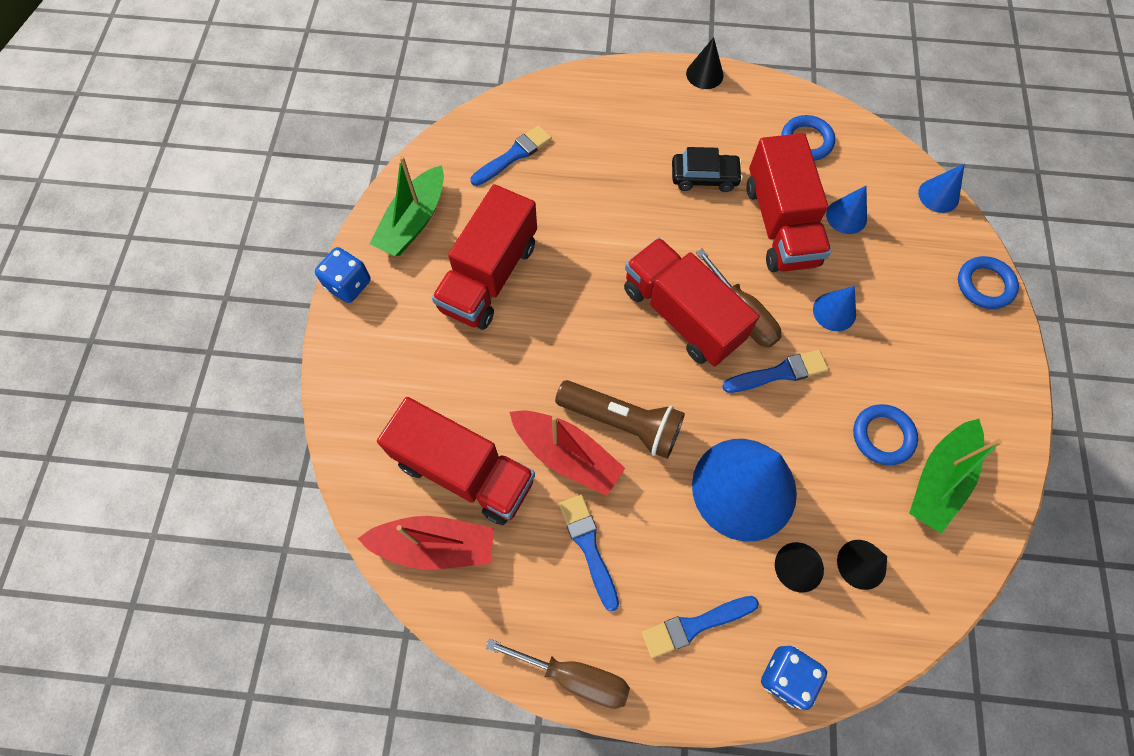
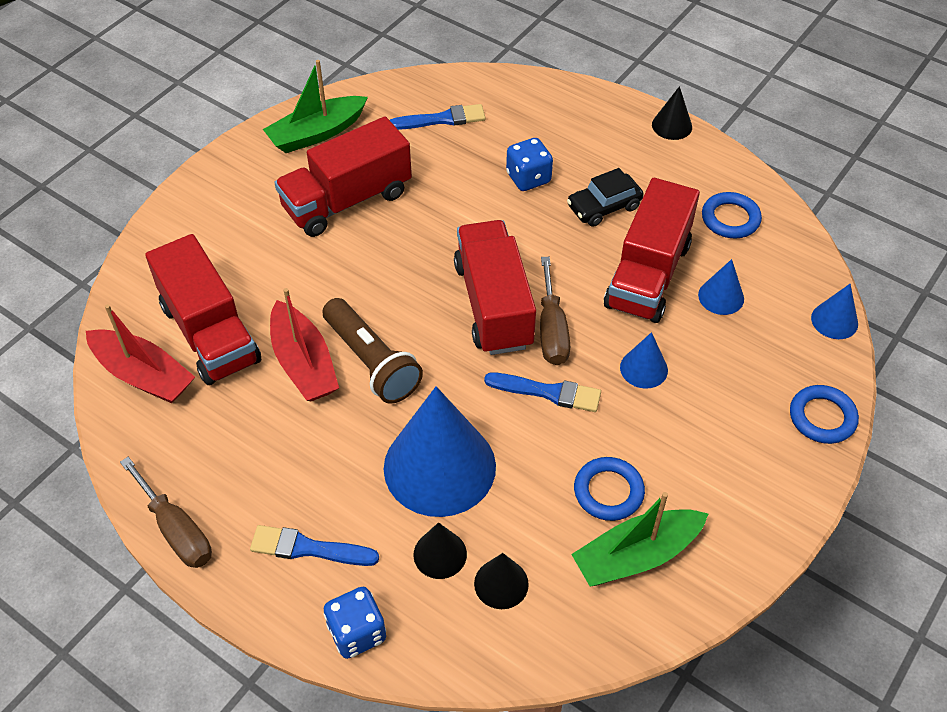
camera: 30 degrees right, 15 degrees down
blue dice [315,247,371,303] -> blue dice moved to [506,138,553,191]
blue brush [559,495,619,612] -> none
black car [672,147,743,192] -> black car turned 120 degrees clockwise [567,168,644,227]

